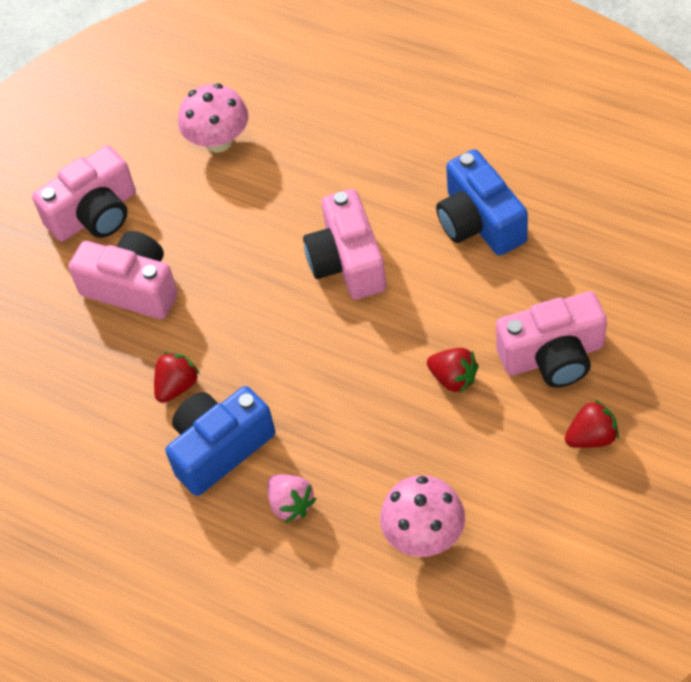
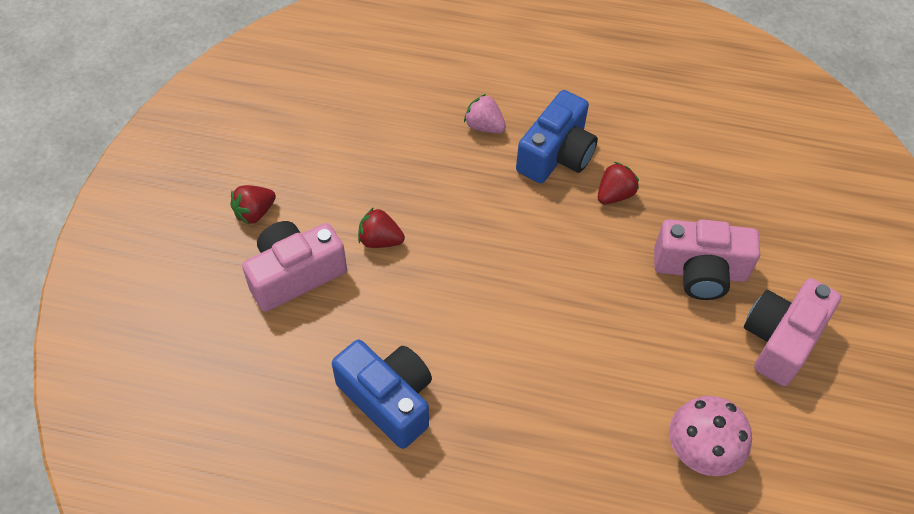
camera: 155 degrees right, 0 degrees up
red strawberry [154,352,200,403] -> red strawberry turned 150 degrees counterclockwise [598,162,639,204]
pink camera [303,189,386,299] -> none
pink mushroom [380,475,465,557] -> none

